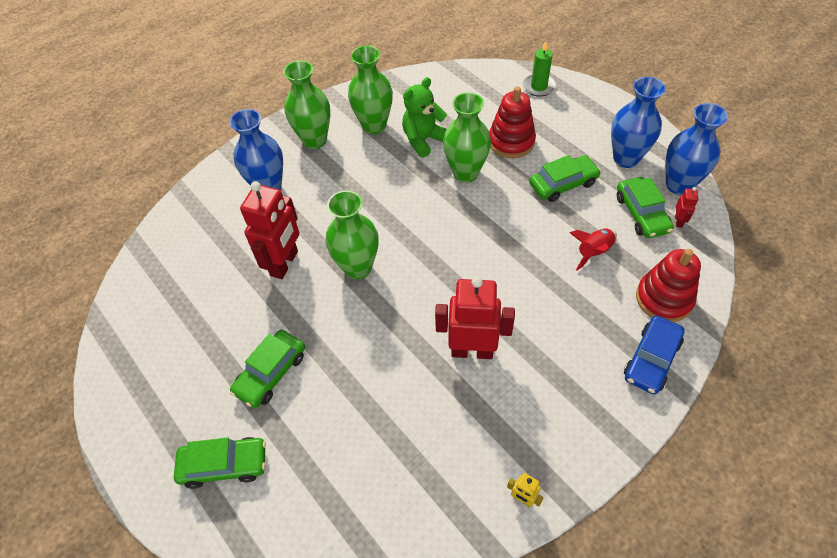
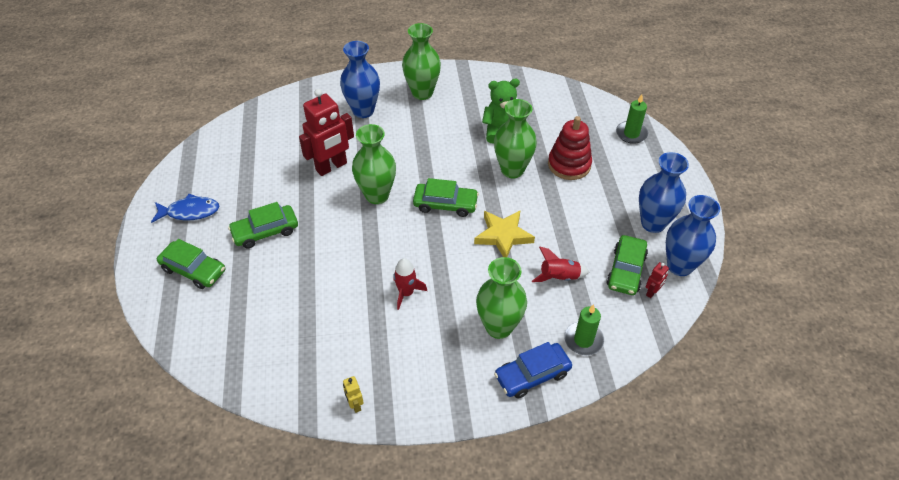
camera: 30 degrees right, 5 degrees down
green vase [348,45,393,134] -> green vase moved to [476,257,527,339]
red robot [435,276,515,359] -> red rocket [394,258,427,310]
green car [529,155,601,202] -> green car moved to [413,178,479,217]
red stacking toy [636,249,701,322] -> green candle [564,304,604,356]
none -> blue fish [151,194,219,223]
none -> yellow star [474,211,535,257]

